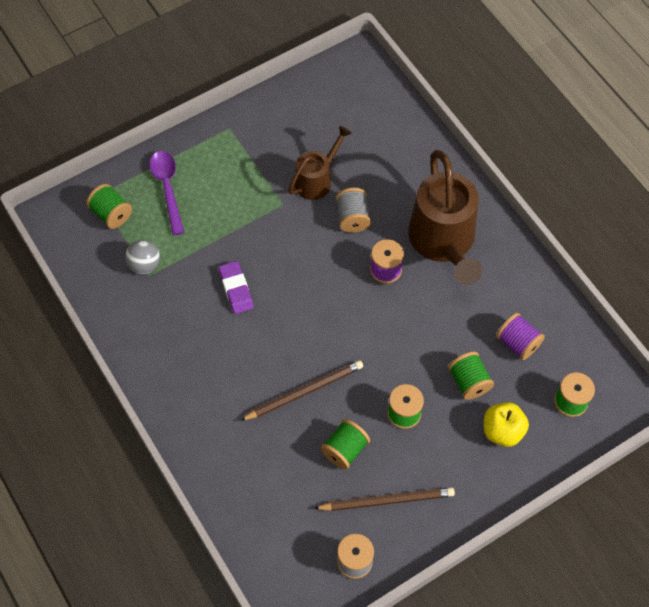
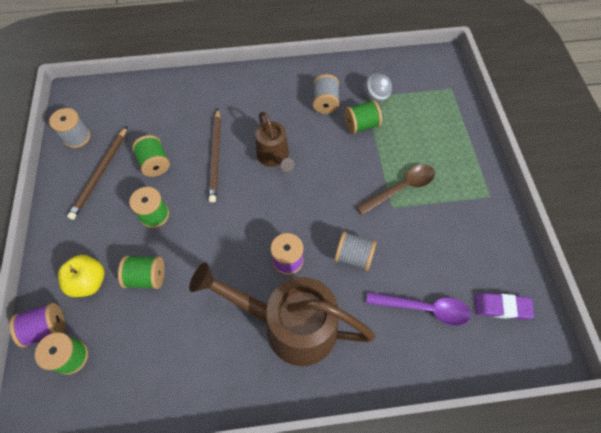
camera: 115 degrees right, 0 degrees up
green spool [86,184,132,229] -> green spool moved to [344,100,382,134]
purple spoon [149,151,184,235] -> purple spoon moved to [366,292,471,326]
purple eraser [219,261,254,314] -> purple eraser moved to [475,293,534,319]
brown watering can [288,126,352,200] -> brown watering can moved to [255,112,295,172]
purple spool [496,313,545,360] -> purple spool moved to [10,303,65,348]
none -> grey spool [313,74,339,114]
none -> brown spoon [356,164,435,215]

